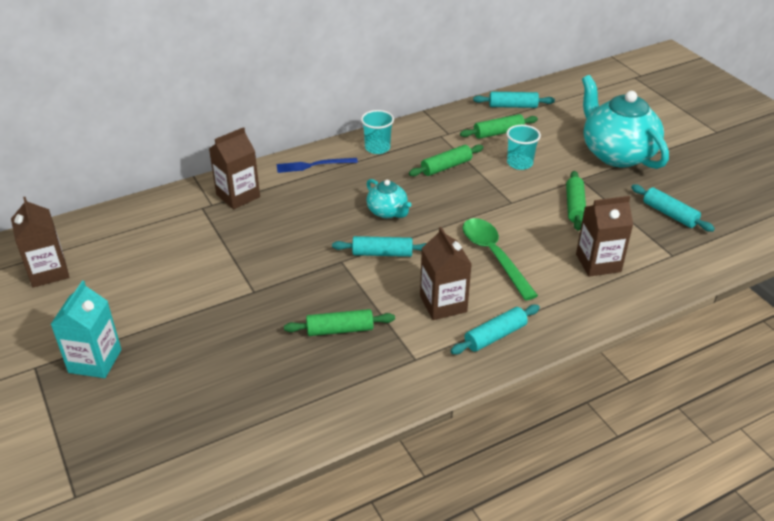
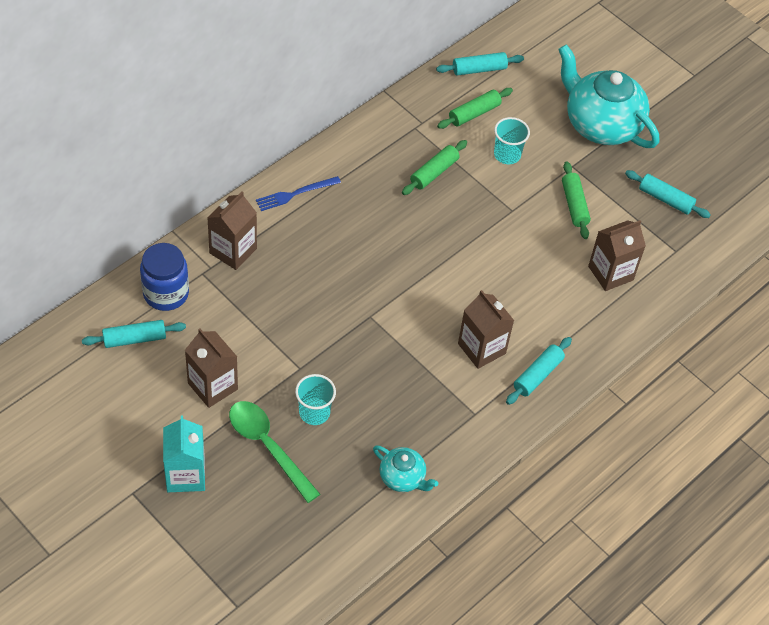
camera: 20 degrees left, 15 degrees up
brown carton [11,197,69,288] -> brown carton moved to [185,329,238,408]
green rolling pin [284,309,395,336] -> none
turquoise rolling pin [332,236,426,257] -> turquoise rolling pin moved to [82,320,186,348]
turquoise cup [361,110,394,154] -> turquoise cup moved to [295,374,336,425]
turquoise teapot [366,179,411,218] -> turquoise teapot moved to [373,445,439,492]
green spoon [463,218,538,301] -> green spoon moved to [229,401,320,503]
none -> blue jar [140,243,189,311]

